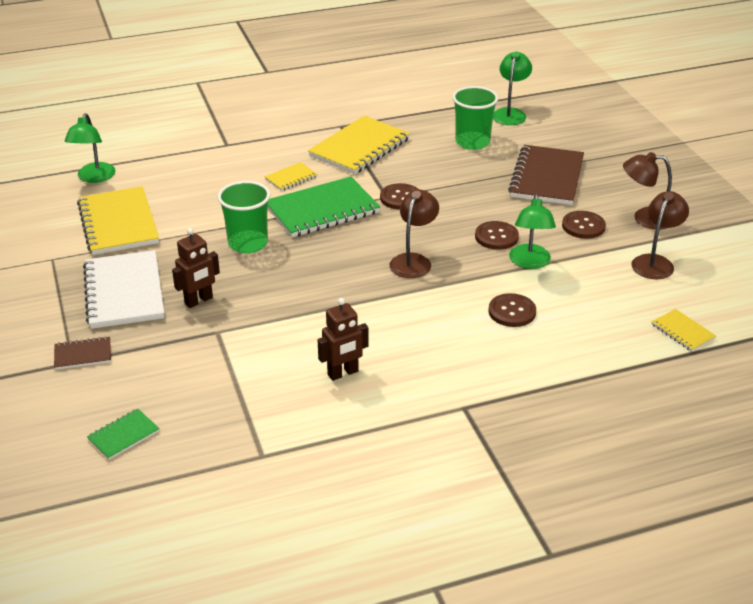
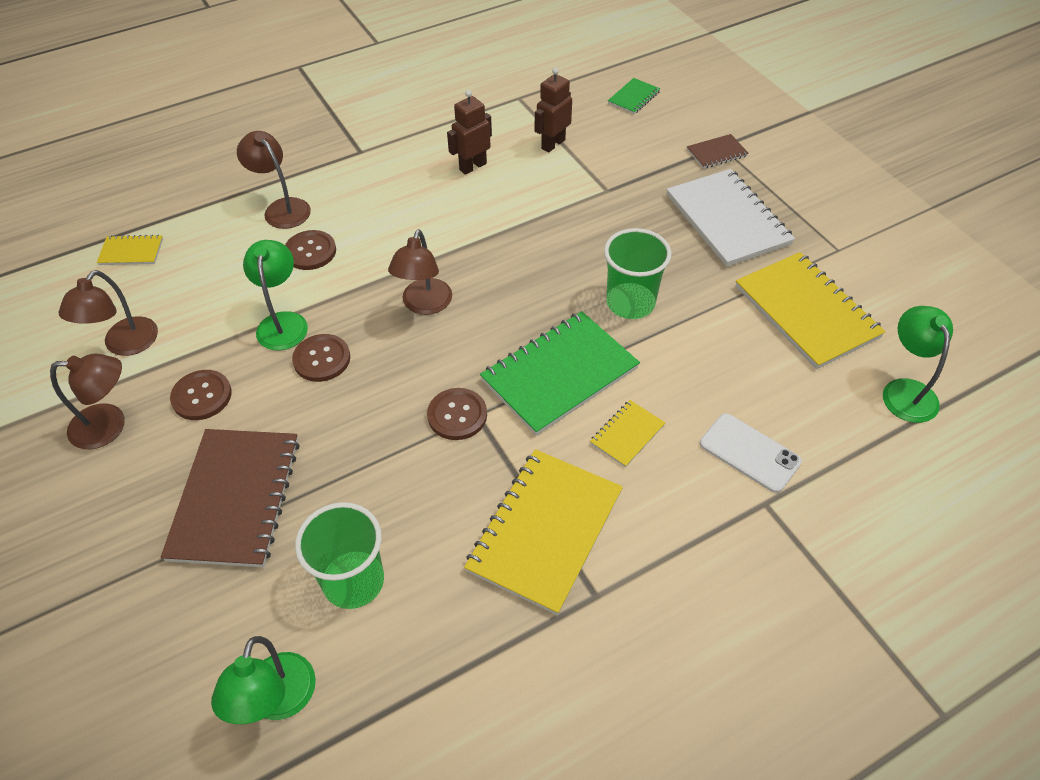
camera: 170 degrees right, 15 degrees up
brown robot [172,228,220,308] -> brown robot moved to [535,67,572,152]
yellow notebook [652,309,716,352] -> yellow notebook turned 45 degrees counterclockwise [97,235,163,265]
none -> brown lamp [237,131,311,229]
none -> white phone [700,413,802,493]

